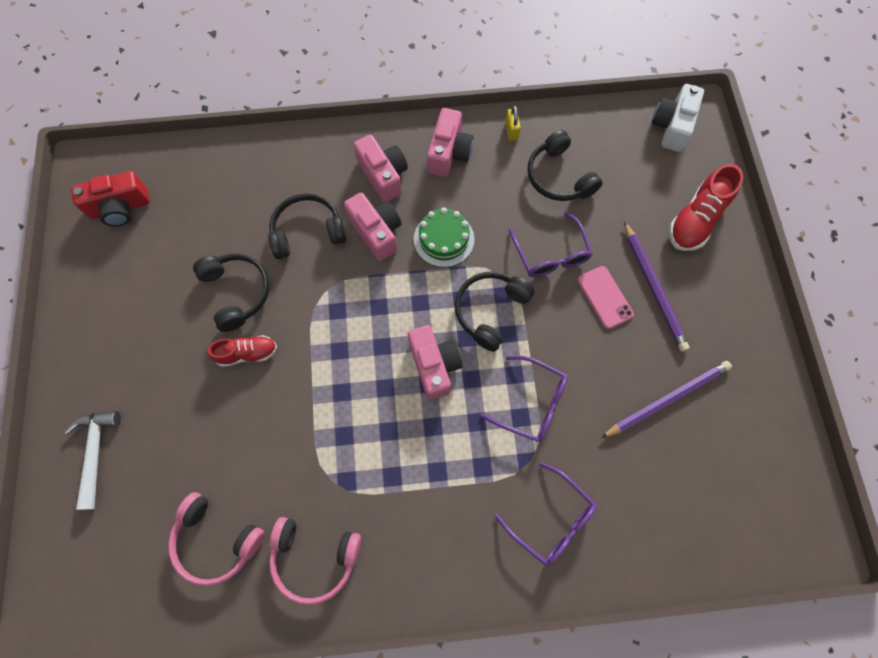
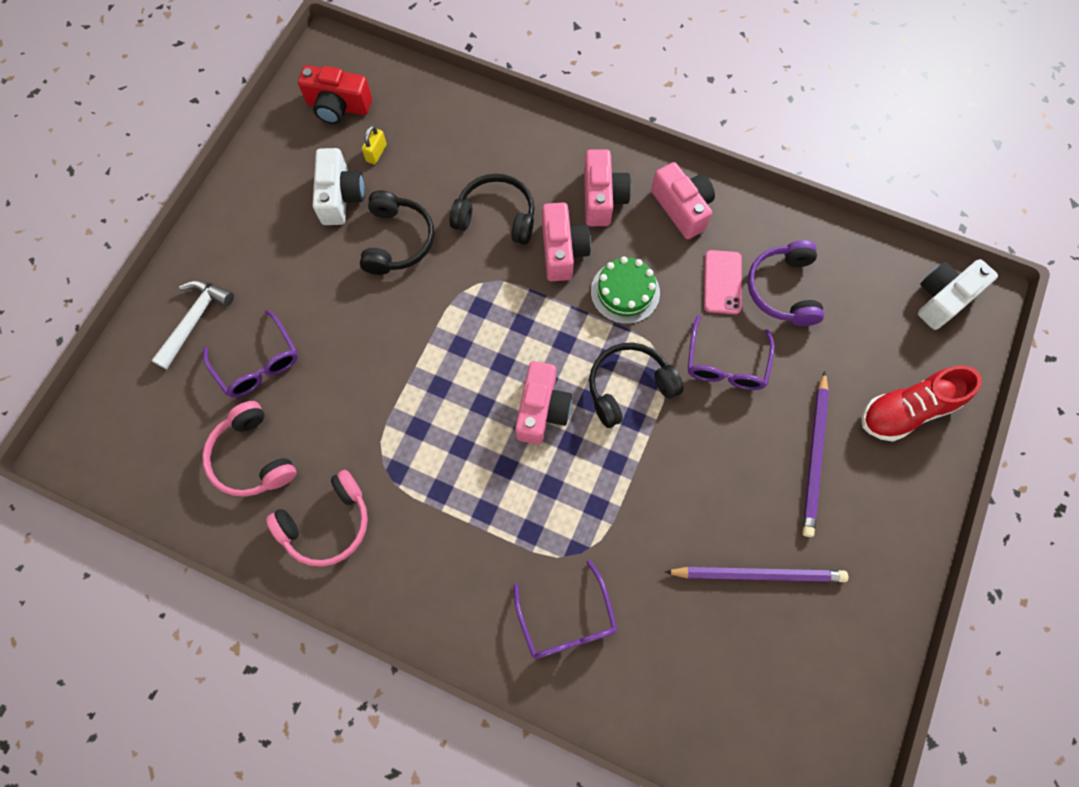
camera: 30 degrees right, 0 degrees up
red shoe [208,335,277,367] -> none
pink headphones [269,517,361,605] -> pink headphones turned 75 degrees counterclockwise [266,470,368,567]
pink camera [427,108,474,177] -> pink camera turned 75 degrees counterclockwise [651,162,715,239]
purple glasses [480,356,567,442] -> purple glasses moved to [203,310,298,397]
yellow padlock [505,106,521,141] -> yellow padlock moved to [362,125,387,164]
black headphones [527,130,603,201] -> purple headphones [748,240,824,326]
pink phone [577,266,634,329] -> pink phone moved to [704,250,742,314]
none -> white camera [313,148,365,225]

